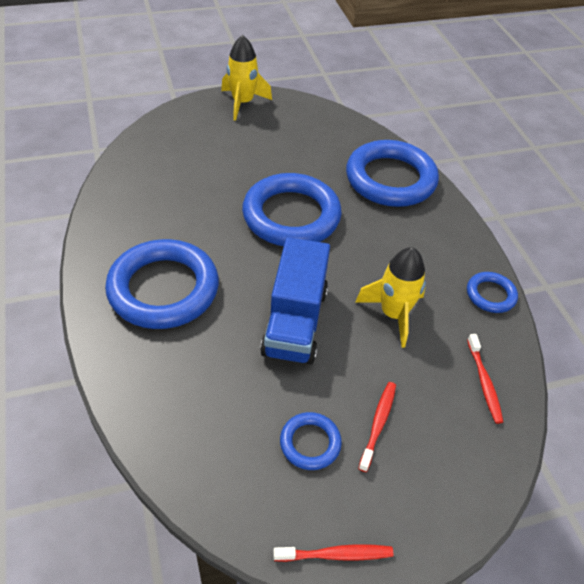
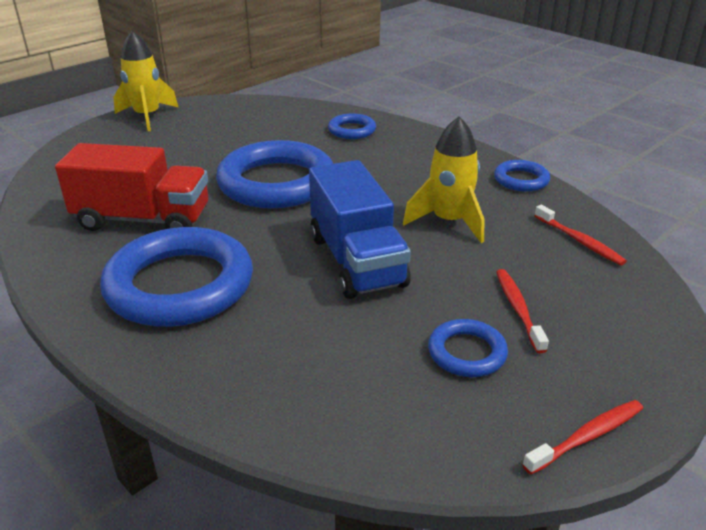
camera: 25 degrees left, 15 degrees down
blue ring [346,140,439,207] -> blue ring [328,114,376,139], size x0.47
none -> red truck [55,143,208,231]

